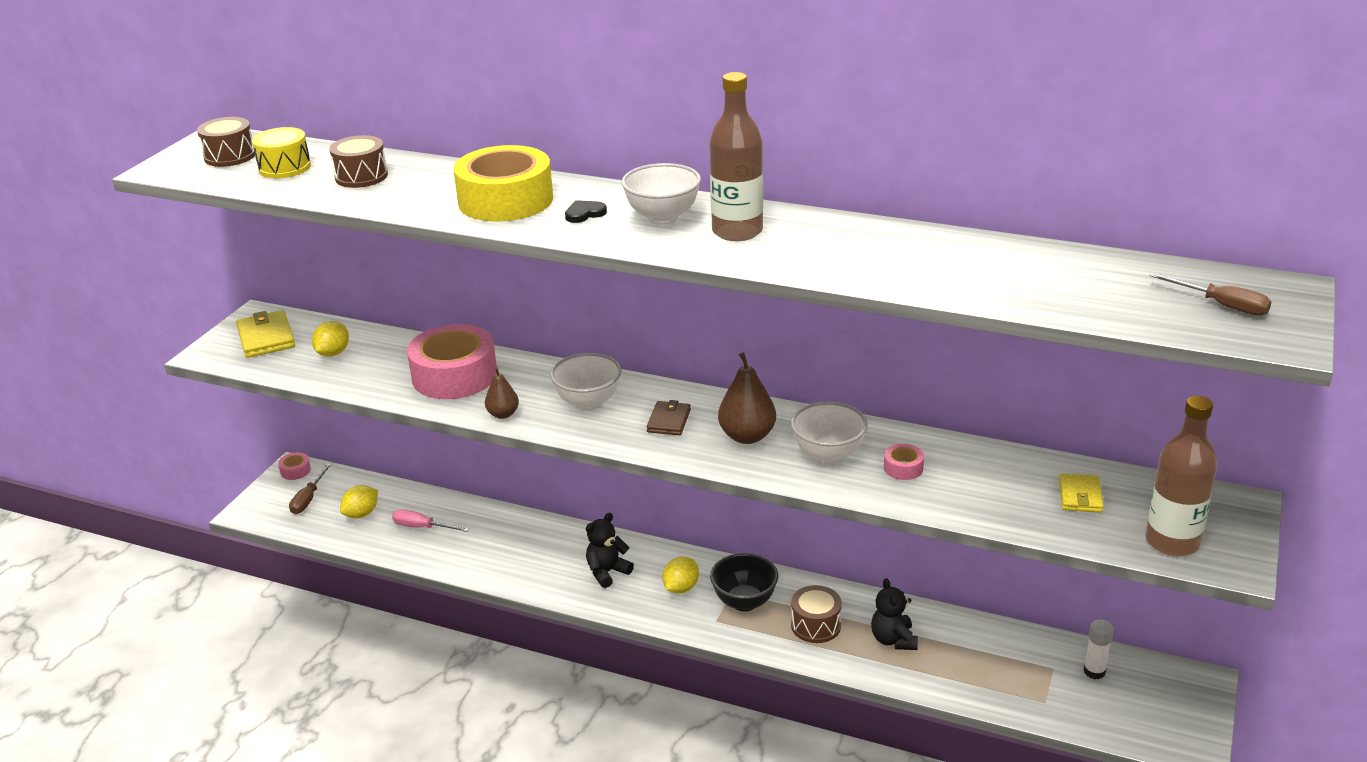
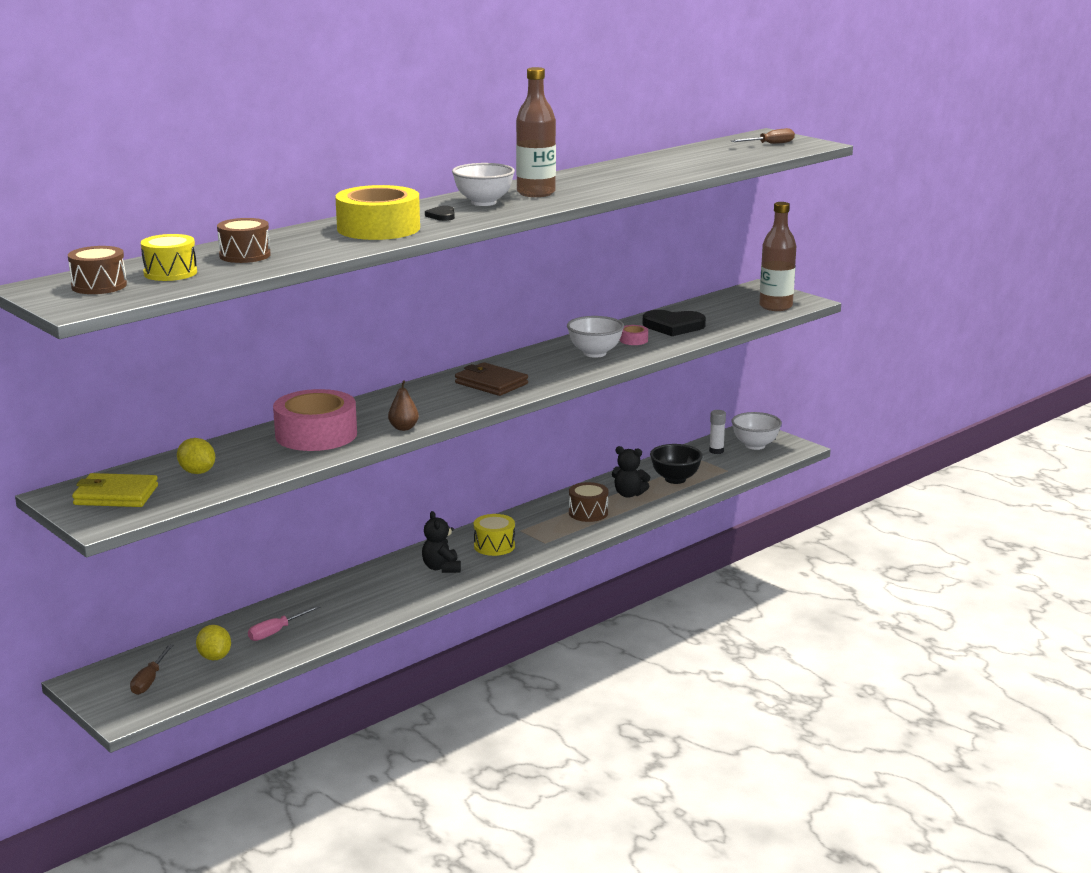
camera: 65 degrees left, 10 degrees down
pink tape [278,452,311,480] -> none
brown screwdriver [289,463,332,514] -> brown screwdriver turned 60 degrees clockwise [130,644,173,695]
white bowl [550,353,621,411] -> white bowl moved to [731,412,782,450]
brown wallet [646,400,691,435] -> brown wallet [455,362,528,396], size x1.54
yellow lemon [662,556,699,594] -> yellow drum [474,514,515,556]
black bowl [710,553,778,611] -> black bowl moved to [650,444,703,484]
brown pear [718,352,776,444] -> none
yellow wallet [1059,473,1104,513] -> none
none -> black heart [642,310,706,336]

